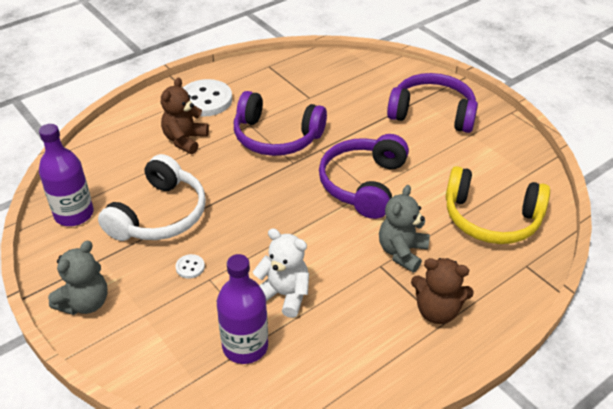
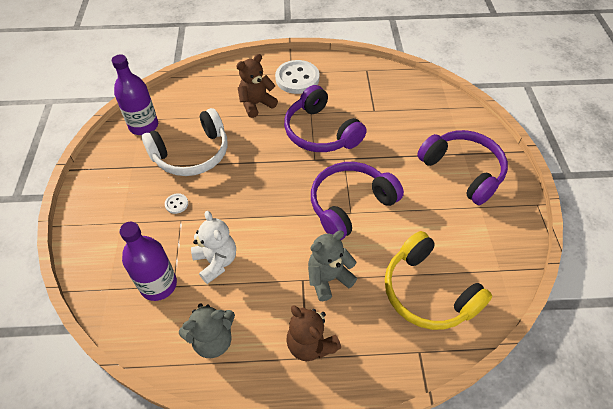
camera: 35 degrees right, 10 degrees up
grey teddy bear [48,241,108,315] -> grey teddy bear moved to [179,303,235,358]

